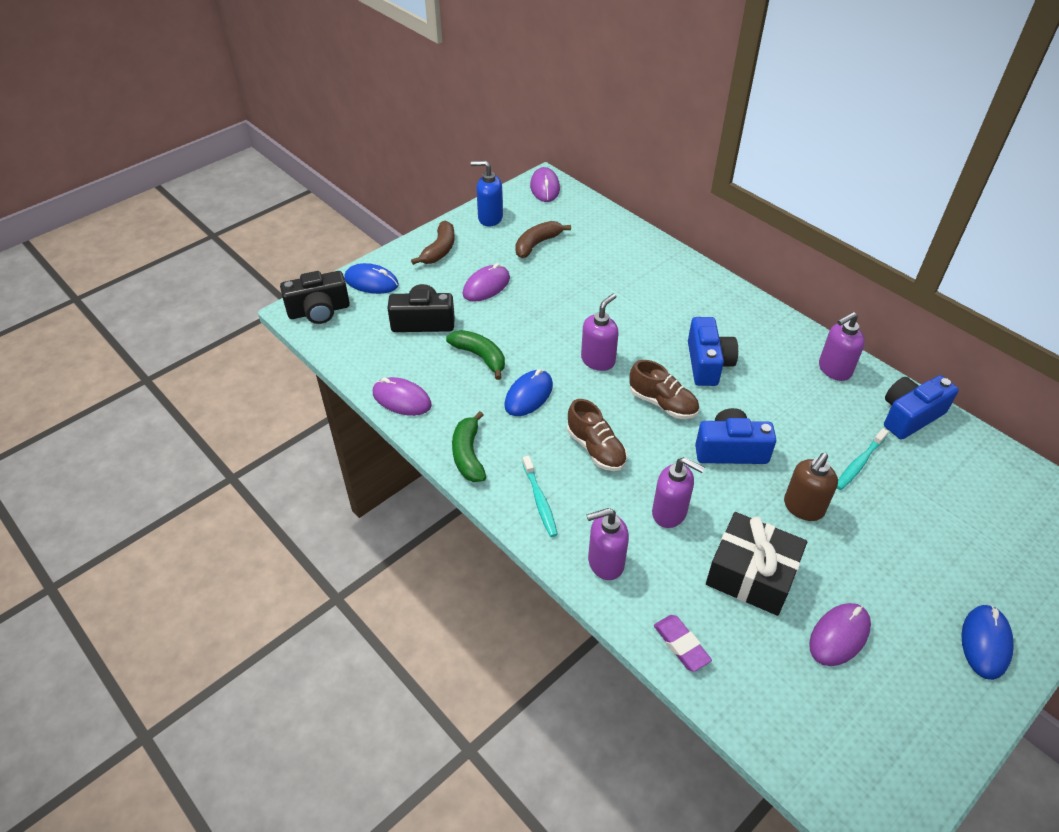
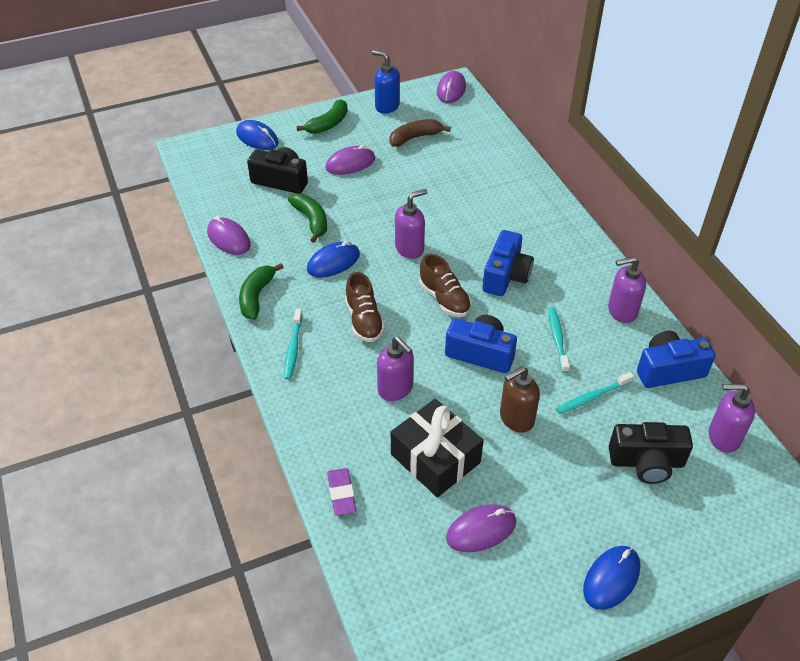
camera: 20 degrees right, 0 degrees up
black camera [280,271,350,324] -> black camera moved to [609,422,693,484]
brown banana [411,221,455,265] -> green banana [297,99,348,134]
purple soap dispenser [586,508,629,580] -> purple soap dispenser moved to [709,384,755,453]
none -> turquoise toothbrush [548,307,570,373]

